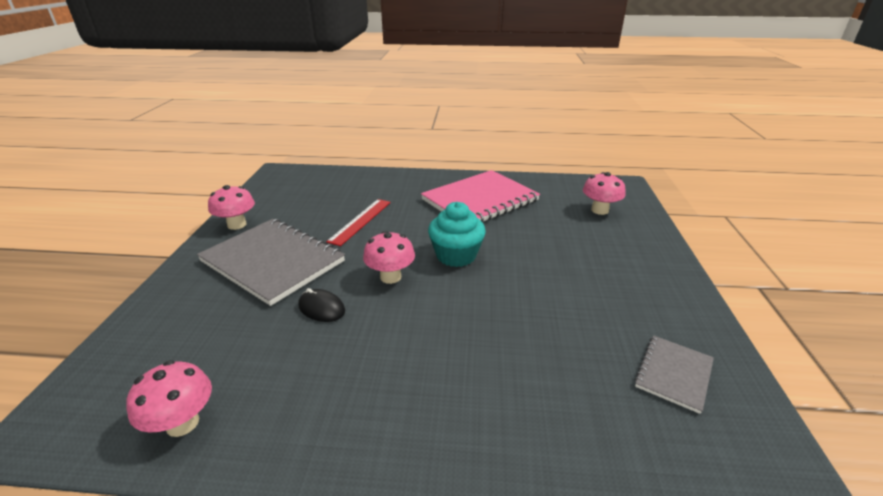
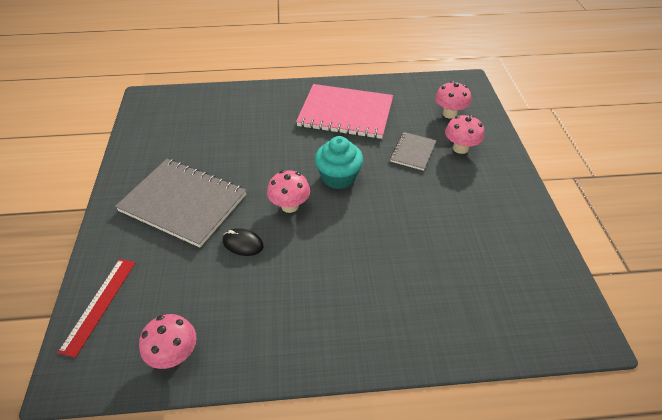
camera: 10 degrees left, 15 degrees up
pink mushroom [208,185,255,230] -> pink mushroom moved to [445,115,484,154]
red ruler [326,199,391,246] -> red ruler moved to [58,259,135,358]
pink notebook [421,170,540,222] -> pink notebook turned 60 degrees clockwise [296,84,393,139]
grey notebook [634,335,714,414] -> grey notebook moved to [390,132,436,171]

